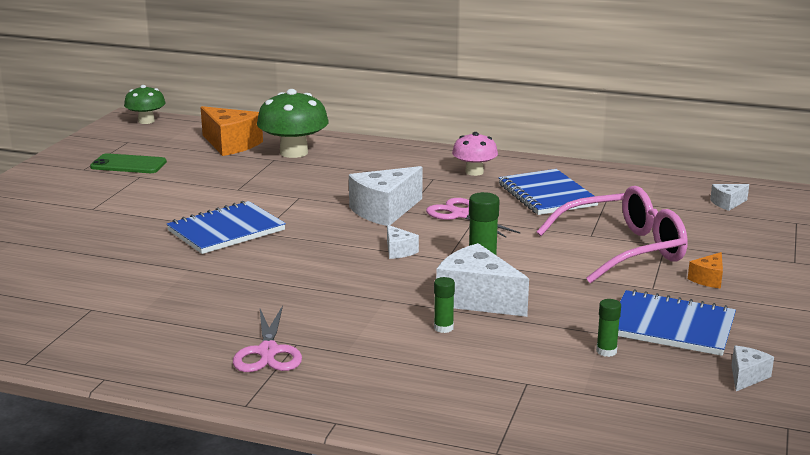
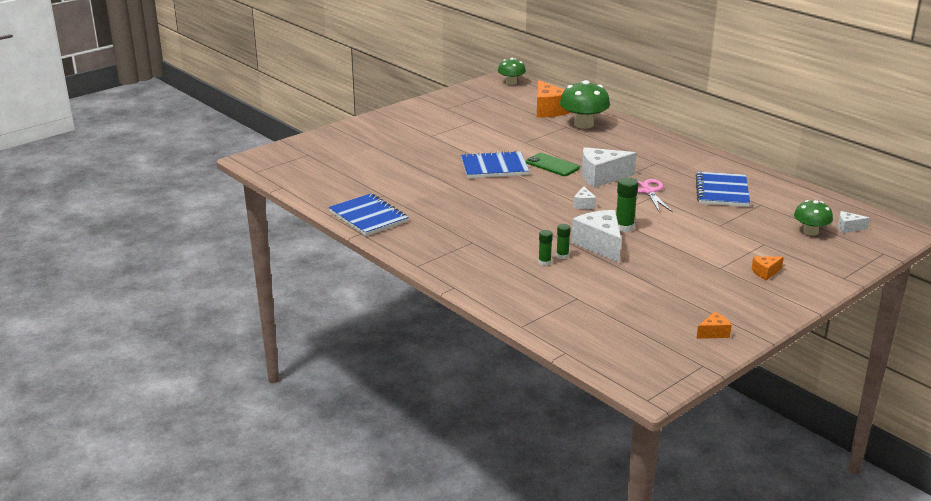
camera: 30 degrees right, 5 degrees up
green phone [90,153,167,173] -> green phone moved to [526,153,580,176]
pink scissors [233,305,302,372] -> none
pink mushroom [452,132,498,176] -> none
pink glasses [536,186,688,284] -> none
green glue stick [596,299,621,357] -> green glue stick moved to [538,230,553,266]
blue notebook [618,289,736,356] -> blue notebook moved to [329,193,408,236]
white cheese [731,346,774,391] -> orange cheese [696,312,732,339]
none -> green mushroom [794,200,833,236]

